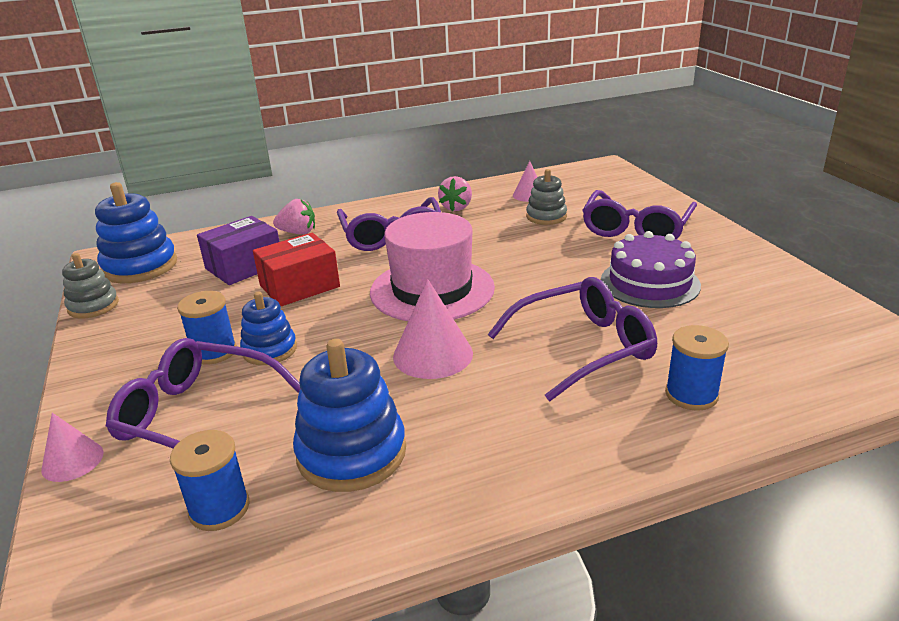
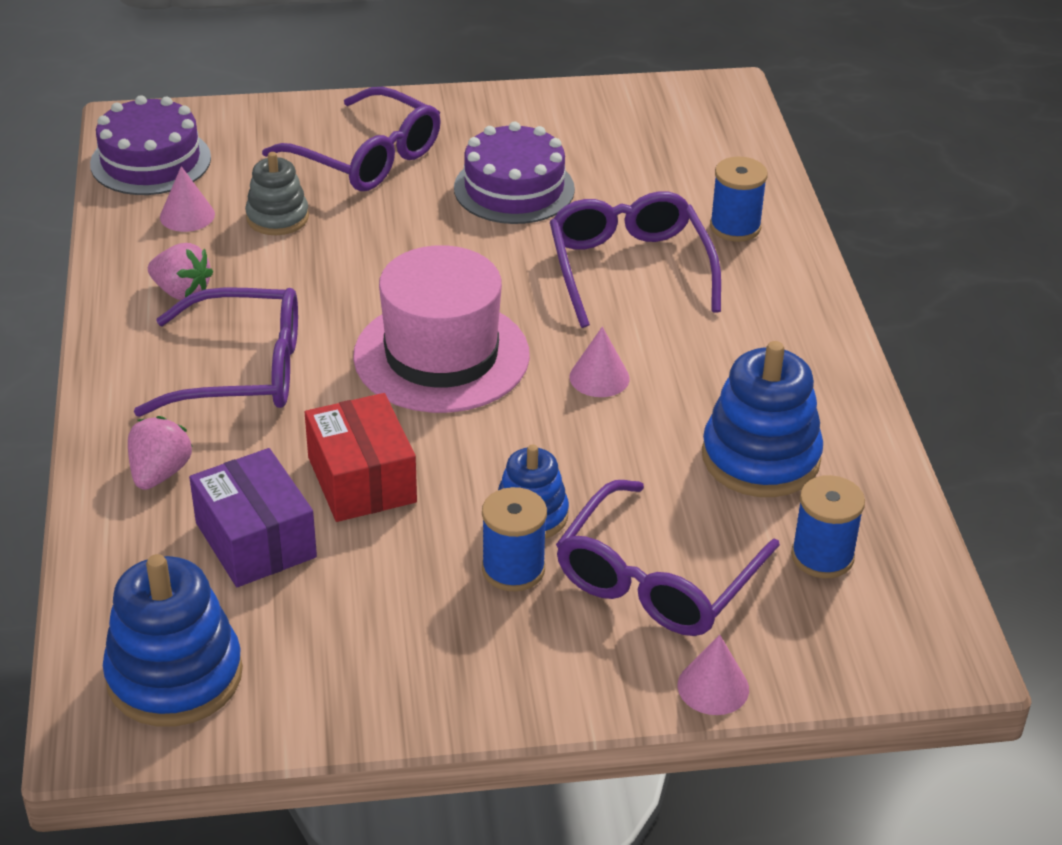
camera: 80 degrees left, 10 degrees up
grey stacking toy [62,253,119,319] -> none
pink cone [393,279,473,379] -> pink cone [569,327,630,397], size x0.61
none -> purple cake [90,95,211,195]

